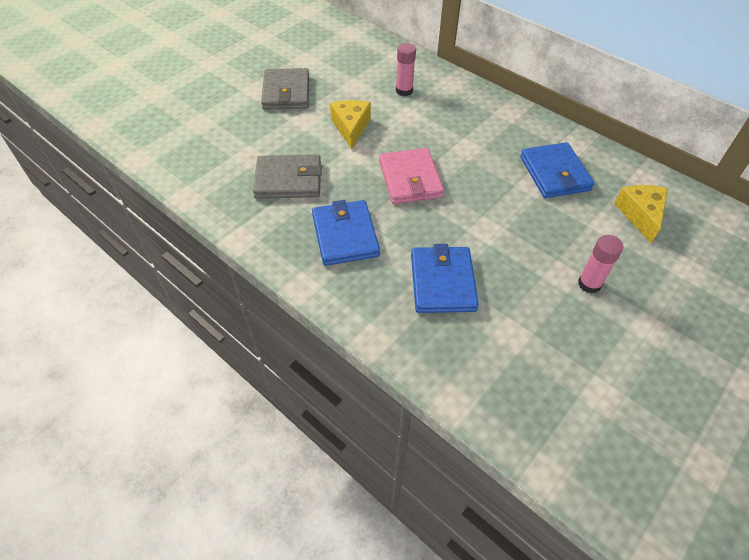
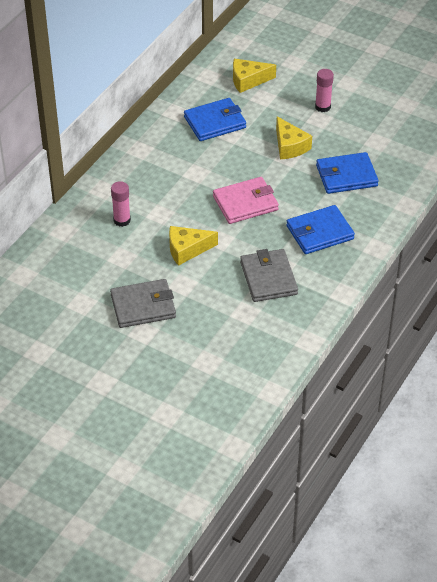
camera: 100 degrees left, 5 degrees down
none -> yellow cheese [276,116,312,159]

